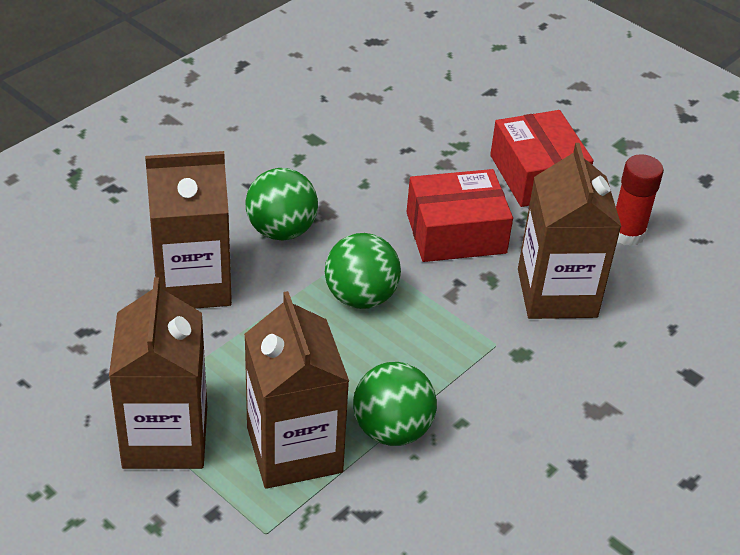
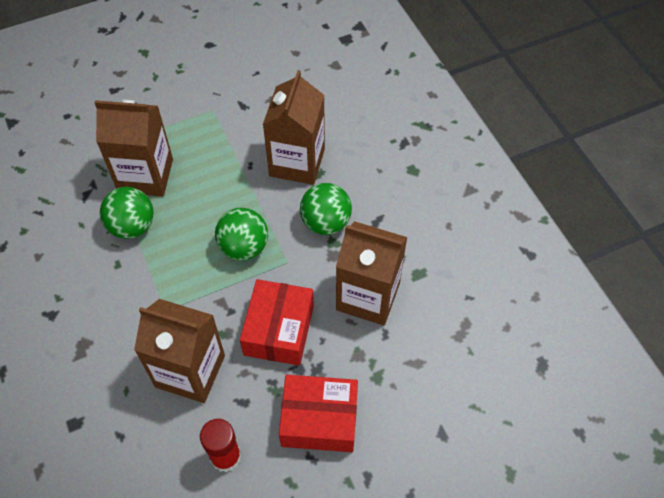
camera: 115 degrees right, 15 degrees up
brown carton [109,277,207,469] -> brown carton moved to [336,221,407,326]

